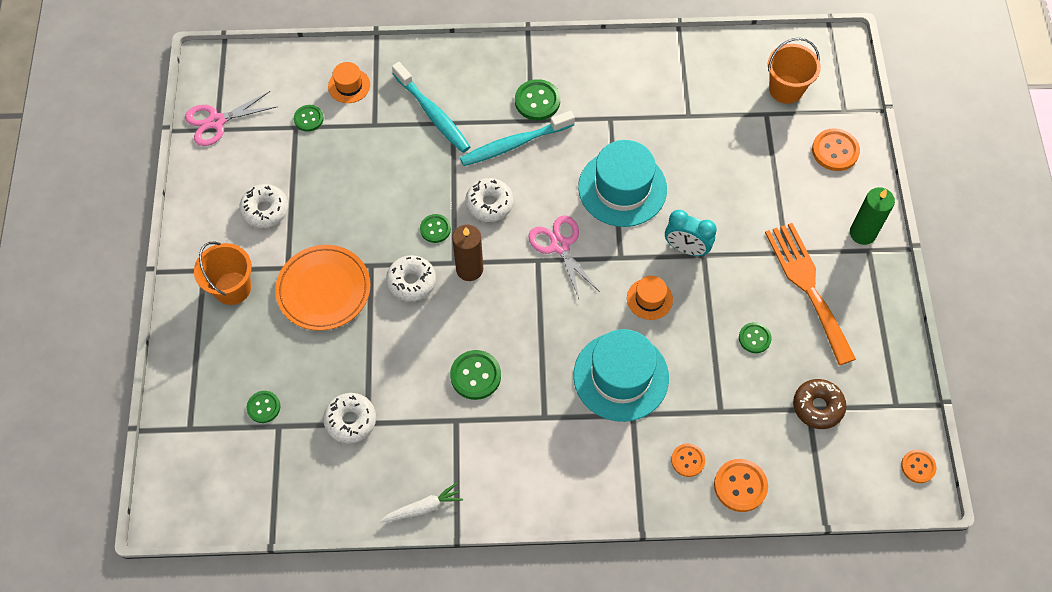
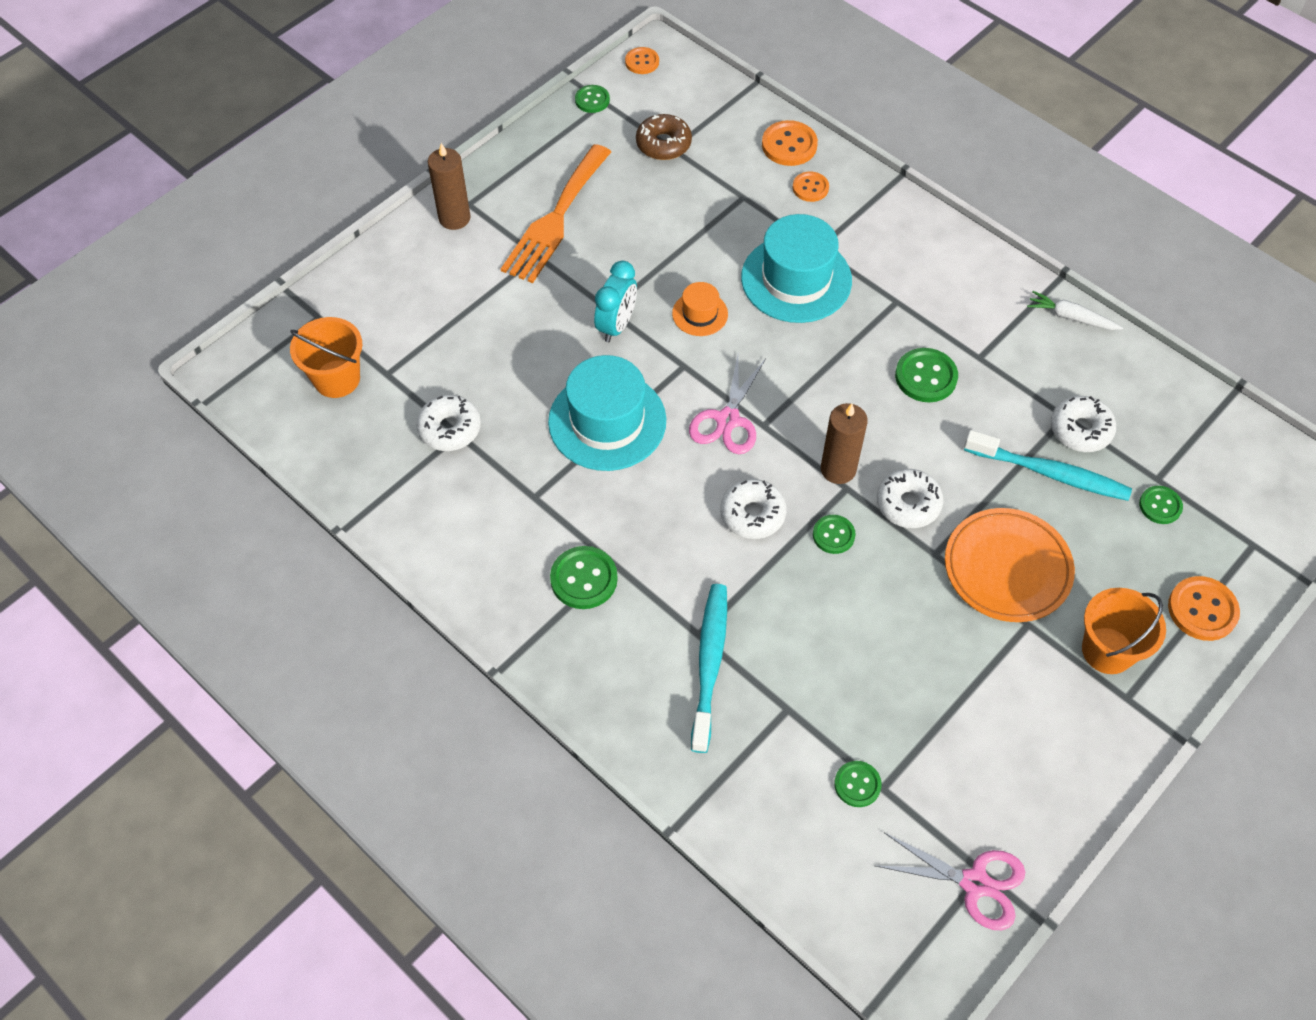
camera: 135 degrees left, 5 degrees down
white donut [239,184,288,228] -> white donut moved to [416,395,481,451]
orange hat [328,62,370,103] -> none
turquoise toothbrush [460,111,575,166] -> turquoise toothbrush moved to [964,430,1132,501]
turquoise clock [665,210,717,256] -> turquoise clock turned 45 degrees clockwise [594,261,637,342]
green button [739,322,772,353] -> green button moved to [575,85,610,113]
orange button [812,128,860,171] -> orange button moved to [1168,576,1240,641]
green candle [850,187,895,245] -> brown candle [428,143,471,230]

